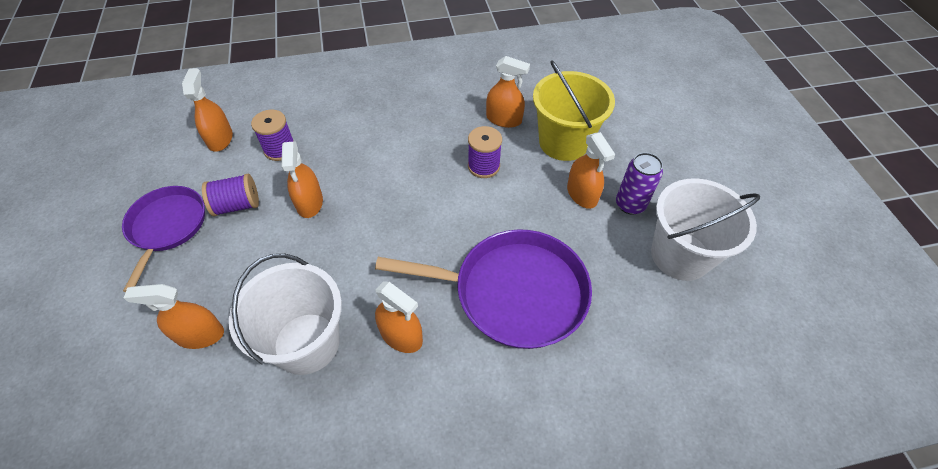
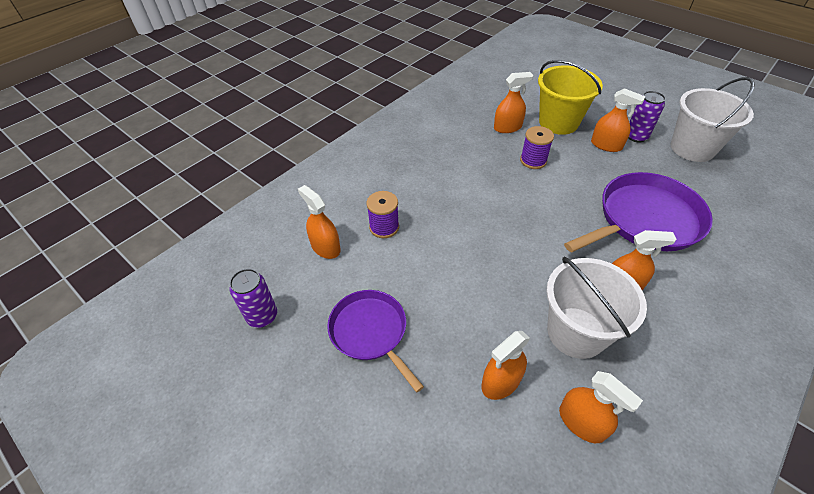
camera: 35 degrees left, 5 degrees down
purple spool [202,174,259,217] -> none
orange spray bottle [281,142,323,218] -> orange spray bottle moved to [559,371,643,443]
none -> purple can [230,269,277,328]

